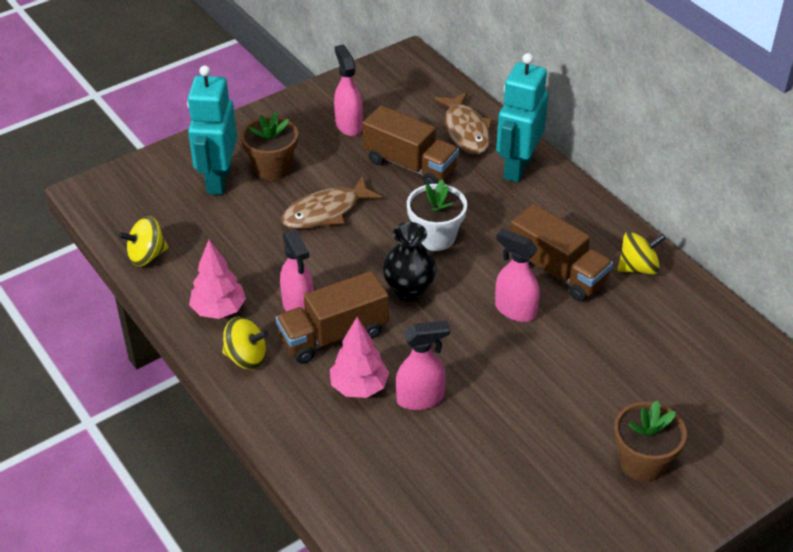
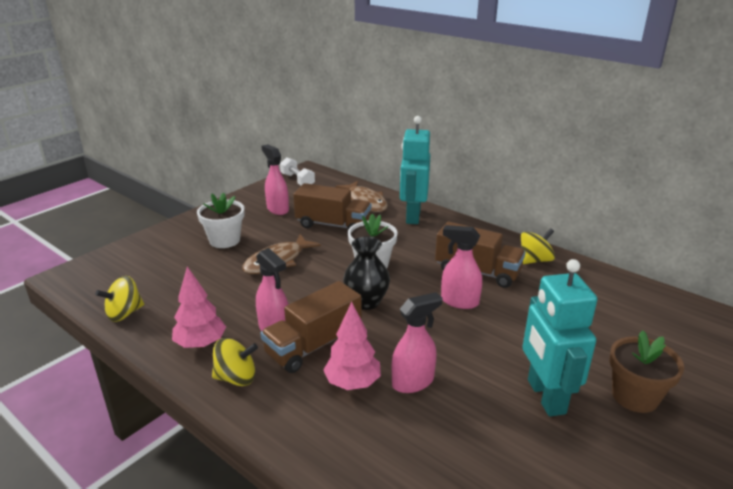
camera: 15 degrees left, 15 degrees down
turquoise robot [187,65,237,195] -> turquoise robot moved to [522,259,597,416]
brown flower pot [241,112,298,180] -> white flower pot [197,193,244,248]
none -> white dumbbell [280,157,315,186]

